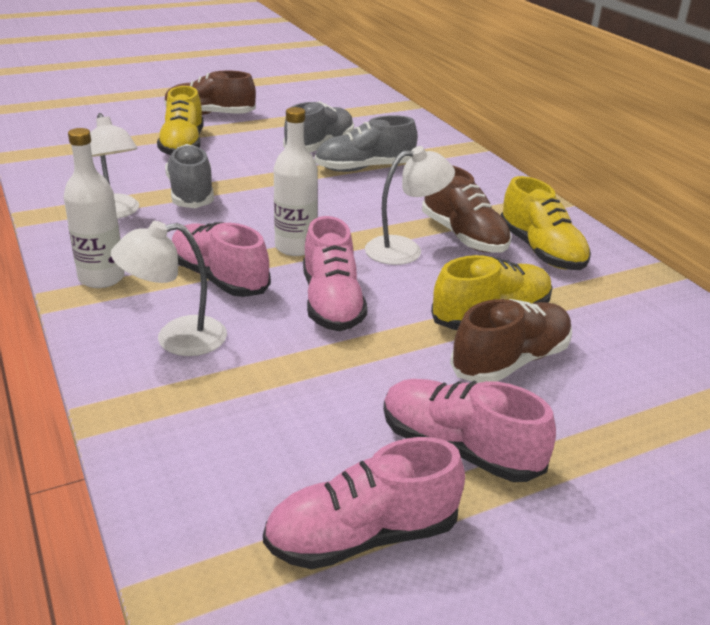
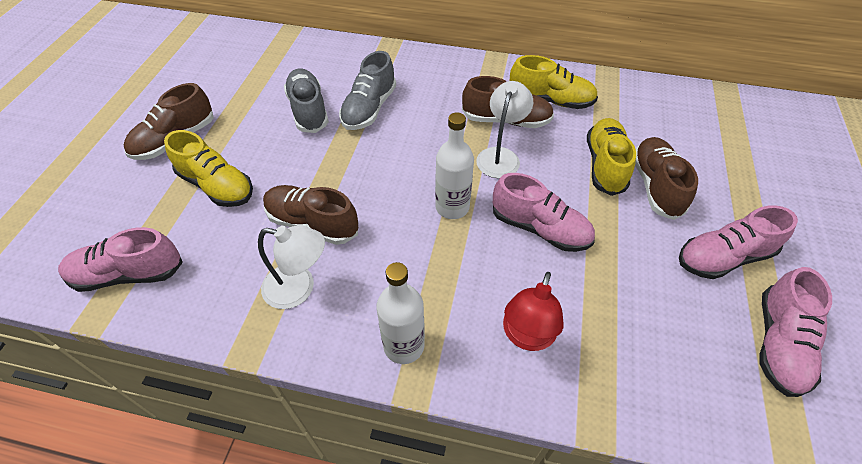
camera: 50 degrees left, 20 degrees up
white lamp [111,221,227,356] -> red lamp [503,272,564,351]
grey shoe [165,144,214,208] -> brown shoe [263,185,358,245]
pink shoe [172,222,271,297] -> pink shoe moved to [58,227,183,292]

